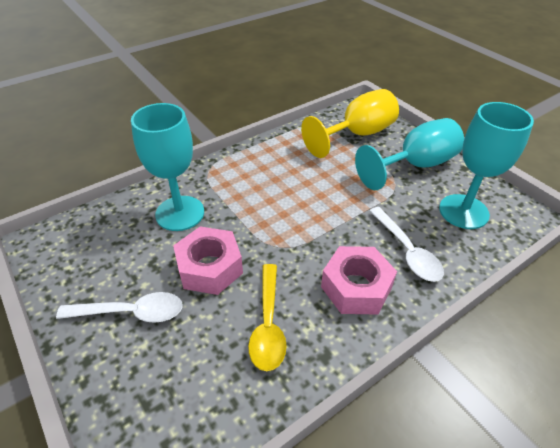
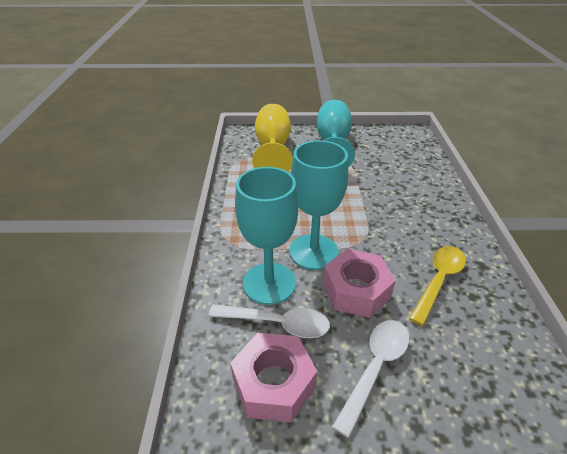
camera: 55 degrees left, 5 degrees down
yellow spoon [248,264,287,371] -> yellow spoon turned 90 degrees counterclockwise [409,246,466,326]
pink nut [321,246,397,315] -> pink nut moved to [230,333,317,422]
white spoon [369,207,444,282] -> white spoon moved to [208,304,330,338]
turquoise goblet [439,102,534,229] -> turquoise goblet moved to [289,140,348,270]

